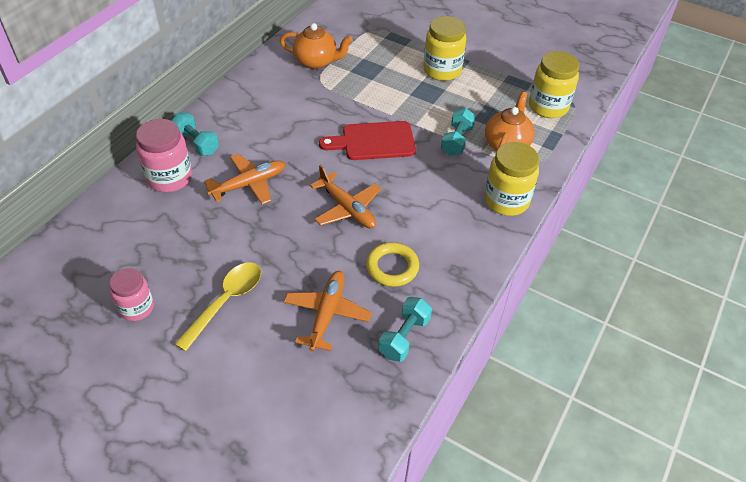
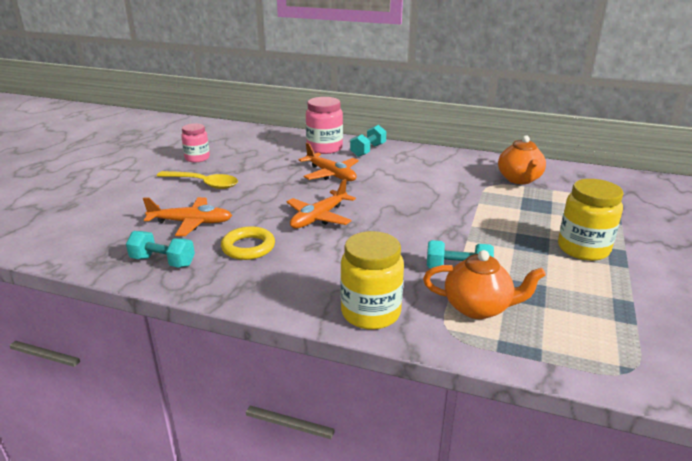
camera: 80 degrees right, 20 degrees down
red cutting board [319,121,416,160] -> none
yellow jar [529,51,579,118] -> none

